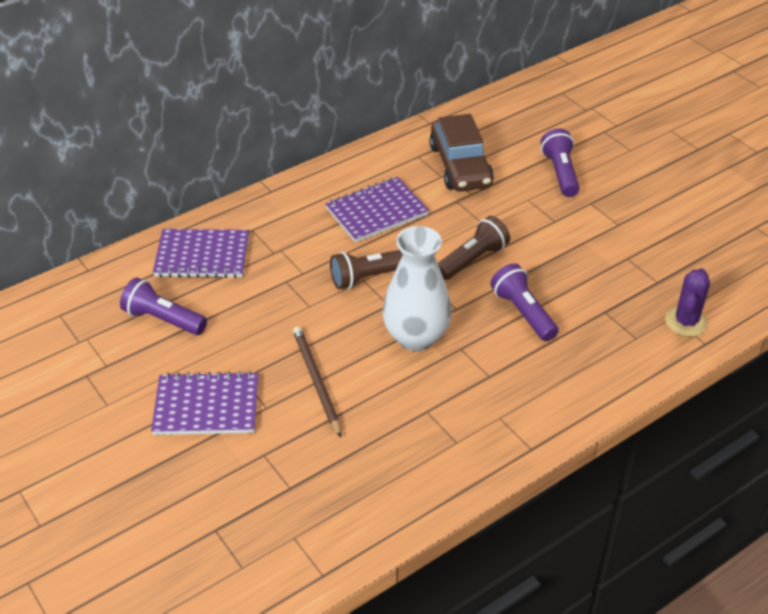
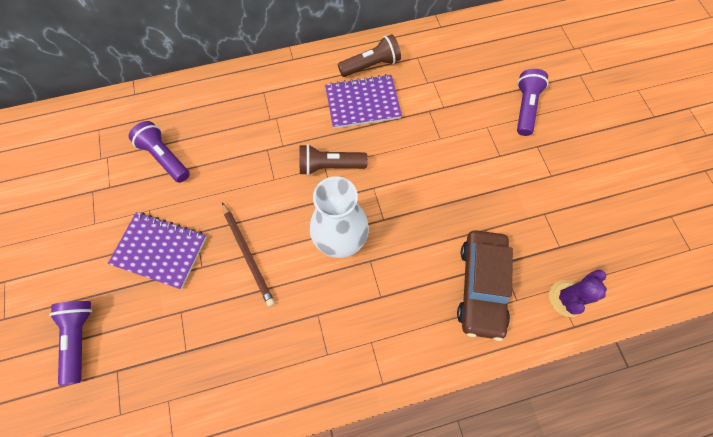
camera: 20 degrees right, 25 degrees up
purple notebook [153,229,249,278] -> none
brown pencil [293,326,341,438] -> brown pencil turned 150 degrees clockwise [222,202,275,307]
brown car [429,114,494,191] -> brown car moved to [457,230,513,341]
brown flashlight [438,216,510,280] -> brown flashlight moved to [338,34,401,77]
purple flashlight [490,263,559,341] -> purple flashlight moved to [49,301,92,386]

